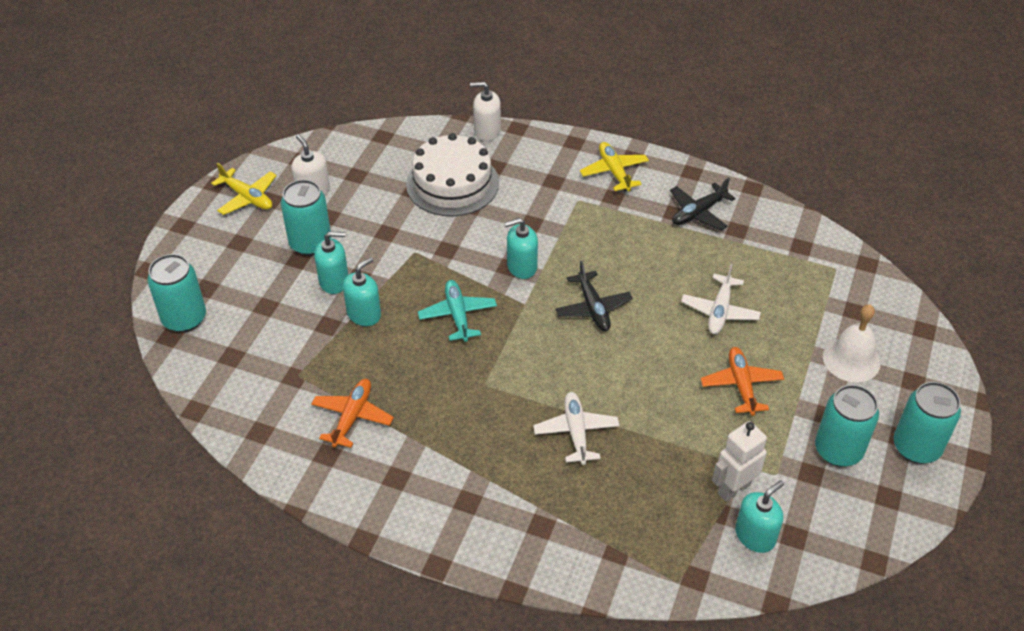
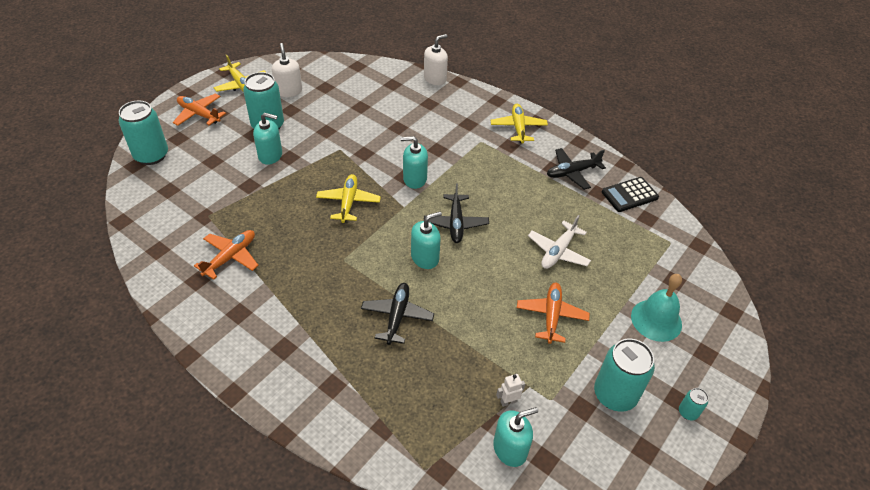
camera: 15 degrees right, 0 degrees up
turquoise soap dispenser [343,257,381,326] -> turquoise soap dispenser moved to [411,212,442,269]
white cake [406,133,499,216] -> none
turquoise plane [418,280,497,342] -> yellow plane [316,174,381,223]
white soap dispenser [470,82,501,141] -> white soap dispenser turned 120 degrees clockwise [424,34,448,85]
white plane [533,392,620,465] -> black plane [361,283,434,345]
white robot [712,421,767,502] -> white robot [496,374,525,407], size x0.52
white bell [823,304,880,382] -> turquoise bell [631,274,682,342]
turquoise can [894,382,961,464] -> turquoise can [679,388,708,420], size x0.46
none -> orange plane [173,94,226,126]
none -> black calculator [602,177,659,212]

